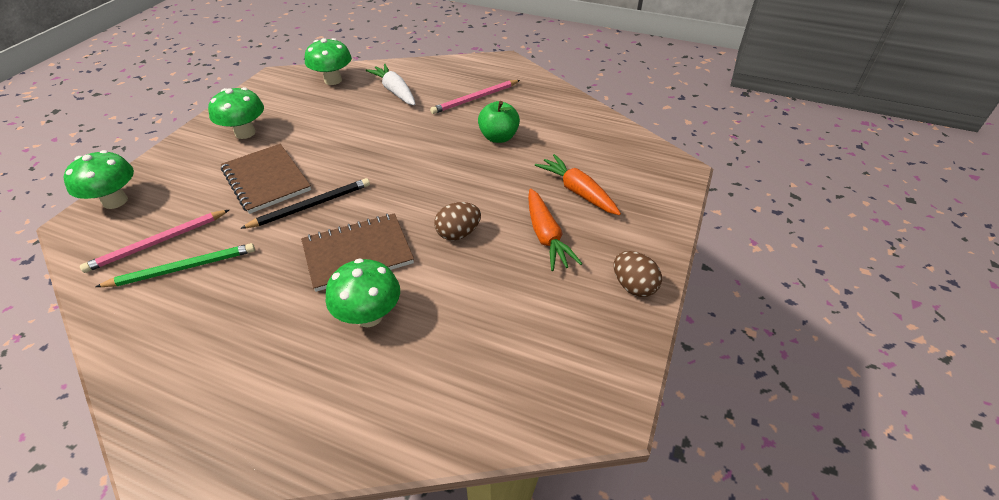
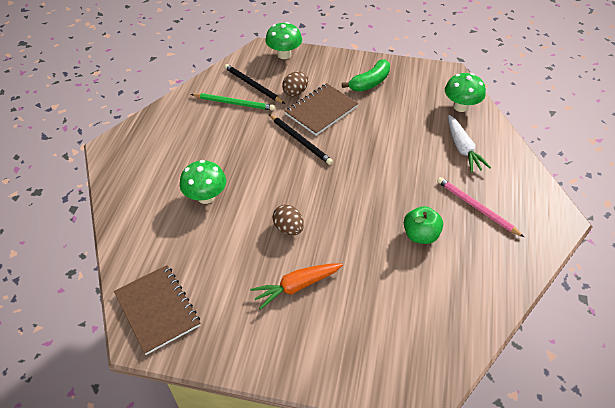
camera: 80 degrees right, 5 degrees up
pink pencil [80,210,229,273] -> black pencil [224,64,285,104]
green pencil [95,243,255,287] -> green pencil turned 45 degrees counterclockwise [191,93,275,111]
green mushroom [208,87,264,139] -> green banana [342,59,390,92]
brown notebook [301,213,414,292] -> brown notebook moved to [114,265,201,355]
white carrot [365,64,415,105] -> white carrot turned 120 degrees clockwise [448,115,491,172]
orange carrot [535,154,621,215] -> none
brown egg [614,251,662,297] -> brown egg moved to [282,71,308,97]

